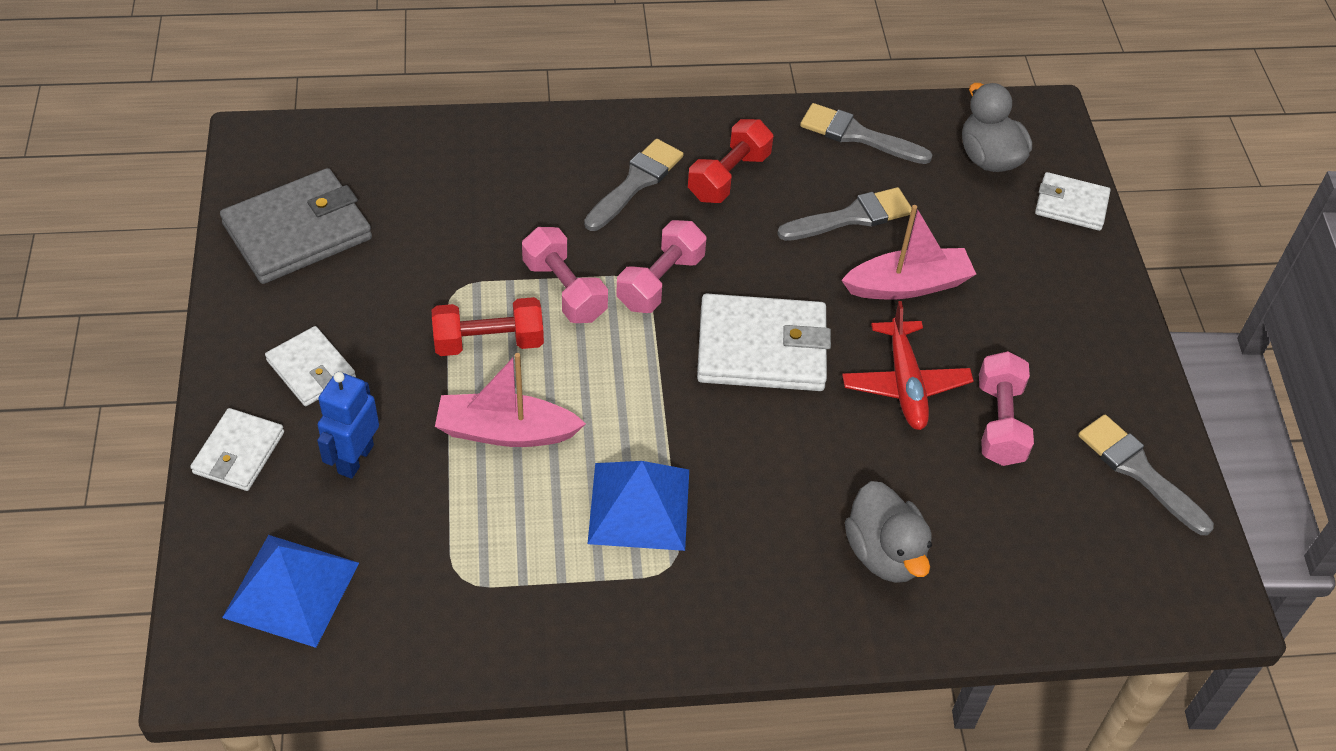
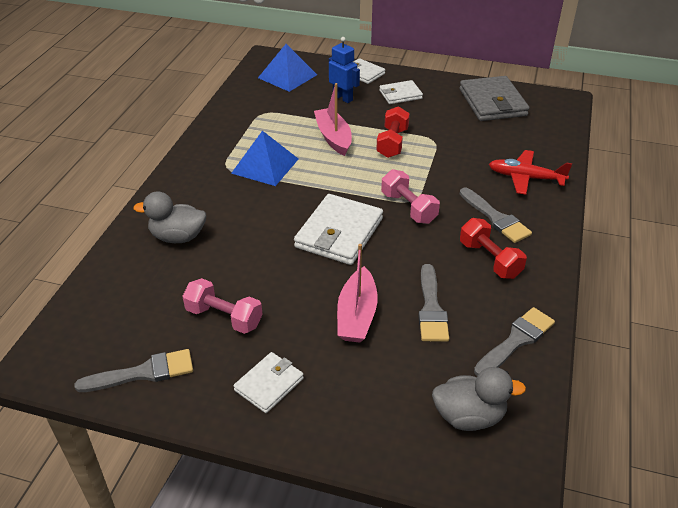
camera: 115 degrees right, 10 degrees down
pink boat [435,353,586,447] -> pink boat turned 45 degrees counterclockwise [314,83,352,156]
pink dumbbell [522,227,608,323] -> none
red plane [842,301,974,430] -> red plane moved to [489,150,572,195]
white wallet [1035,172,1111,231] -> white wallet moved to [233,352,304,413]

